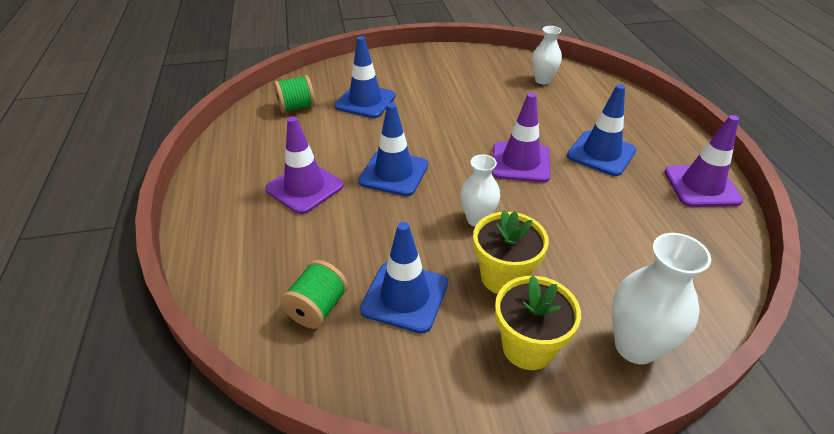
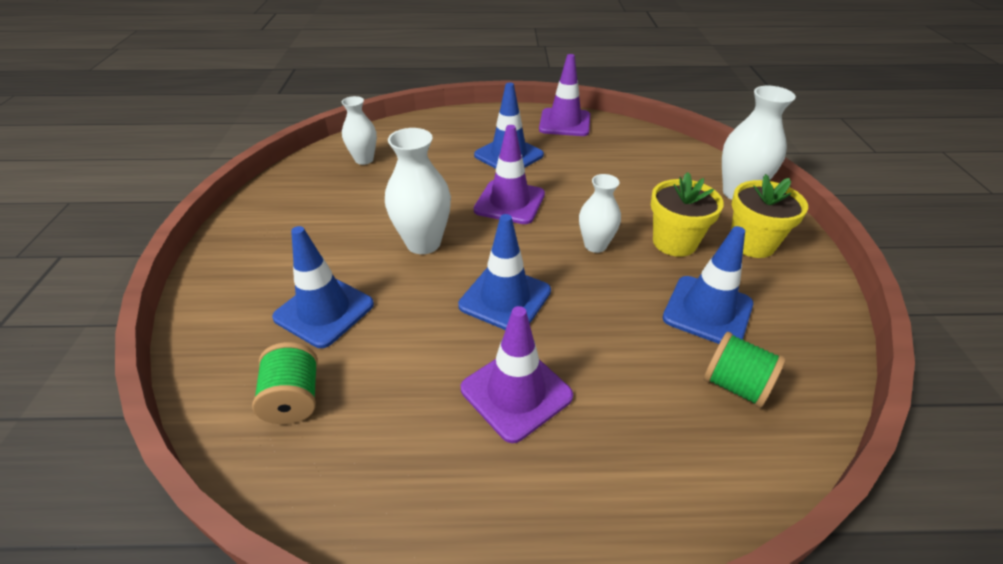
camera: 80 degrees left, 0 degrees up
none -> white vase [385,128,451,254]

